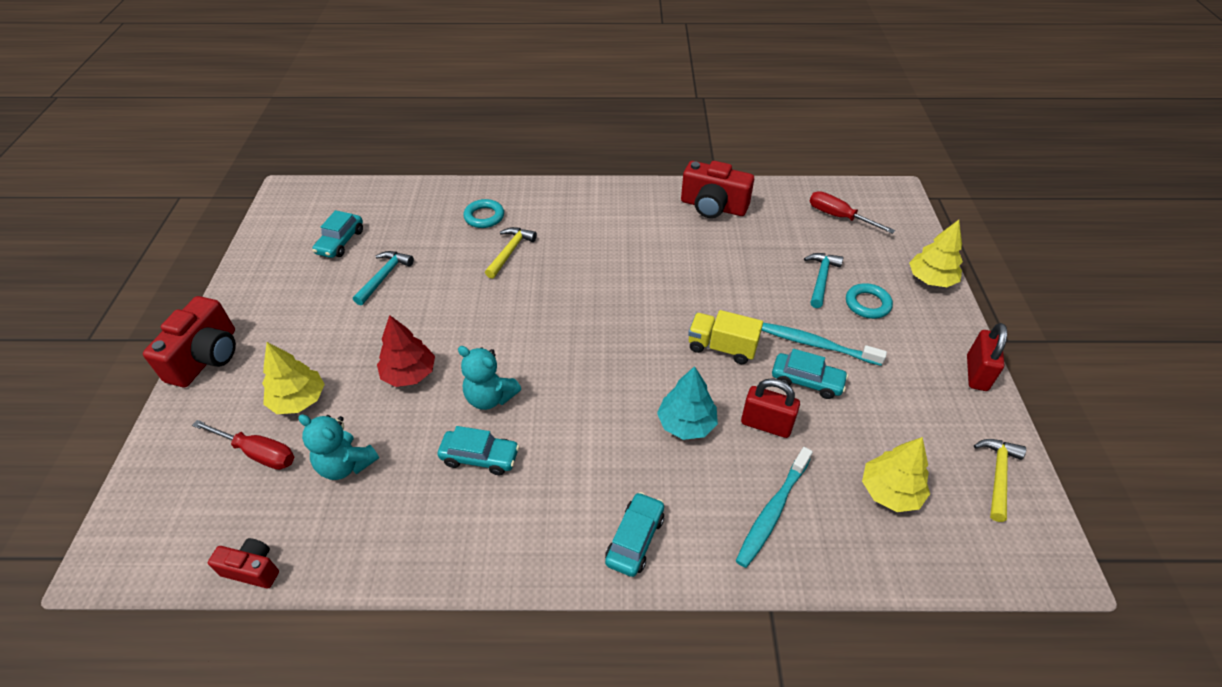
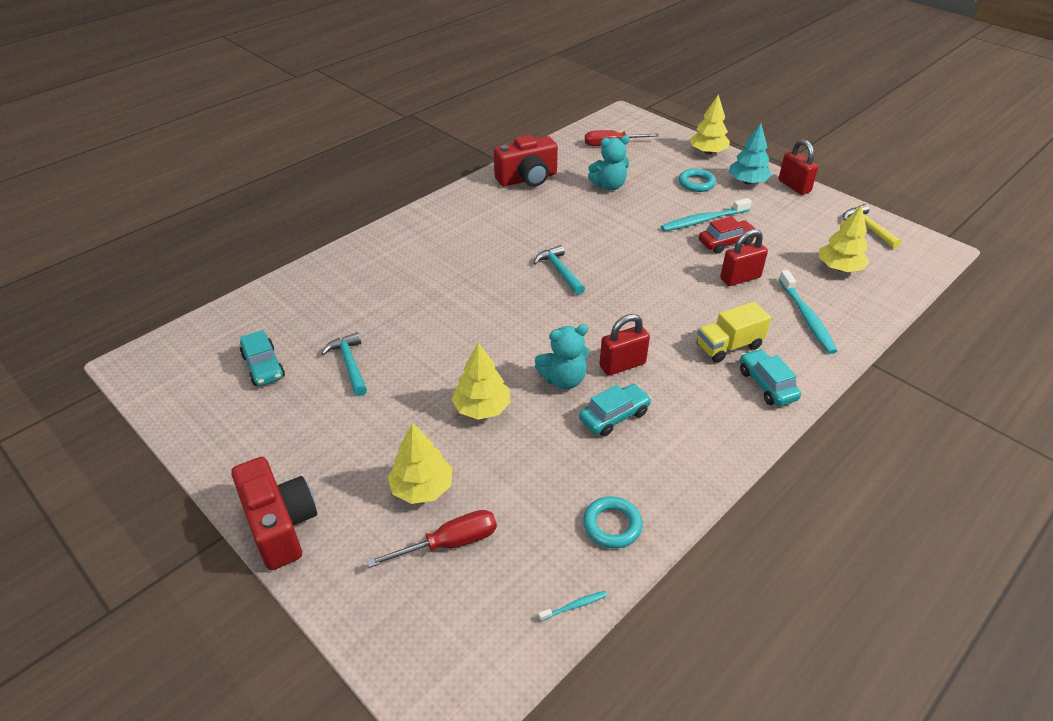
camera: 45 degrees left, 5 degrees down
red camera [208,538,279,589] -> turquoise toothbrush [538,591,607,621]
turquoise teddy bear [298,414,379,480] -> turquoise teddy bear moved to [588,135,630,190]
red tree [377,315,435,387] -> yellow tree [451,343,511,420]
turquoise ring [463,199,504,228] -> turquoise ring moved to [583,496,642,549]
yellow hammer [485,227,537,279] -> none
turquoise tree [657,366,718,440] -> turquoise tree moved to [729,123,772,184]
yellow truck [688,310,763,364] -> yellow truck moved to [697,302,771,363]
turquoise car [772,349,848,399] -> red car [699,216,758,253]
turquoise hammer [804,253,843,308] -> turquoise hammer moved to [534,245,585,295]
none -> red padlock [599,314,650,376]

